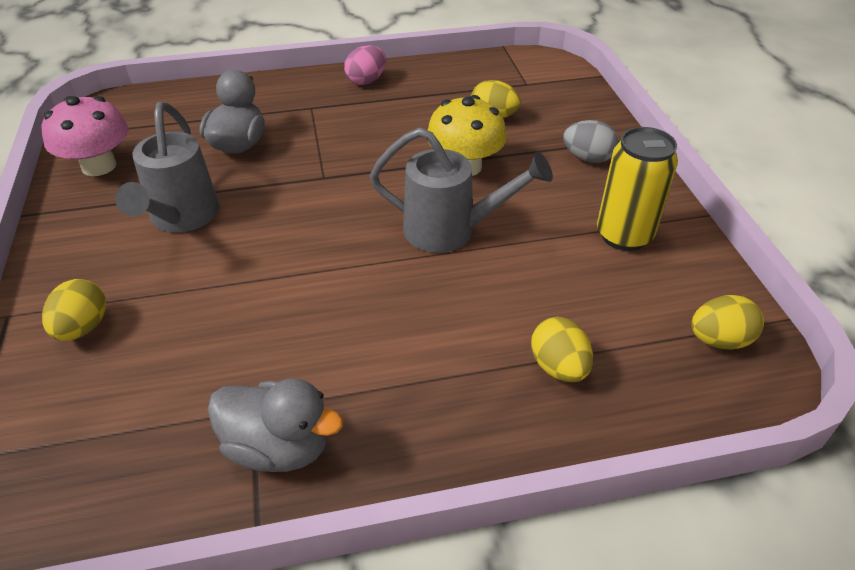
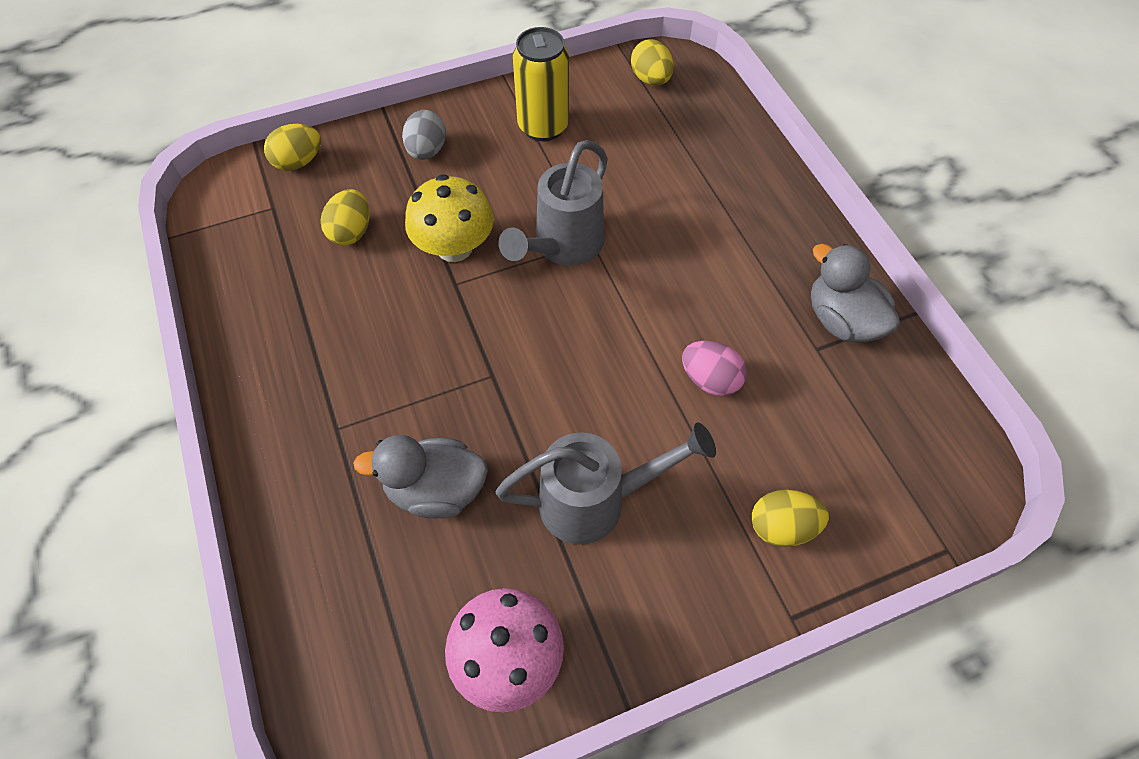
camera: 100 degrees left, 15 degrees up
grey duck [208,378,343,472] -> grey duck turned 45 degrees counterclockwise [811,244,900,343]
pink egg [344,45,386,85] -> pink egg moved to [682,341,747,396]
grey watering can [370,127,553,253] -> grey watering can turned 150 degrees counterclockwise [498,140,608,266]
yellow egg [531,317,593,382] -> yellow egg moved to [264,124,321,171]

